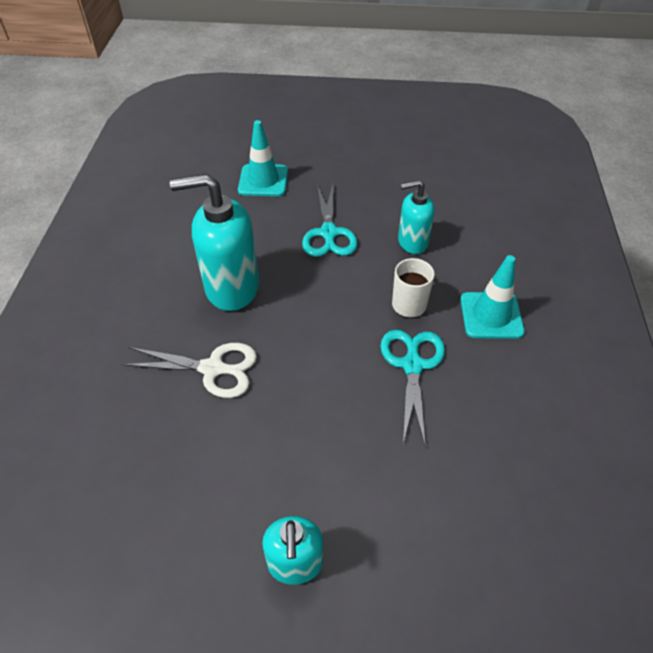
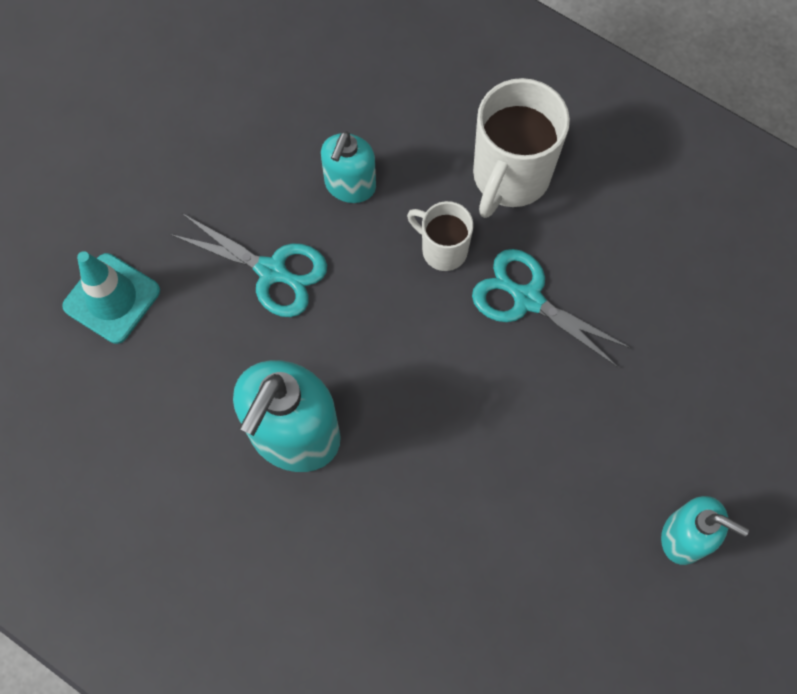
camera: 60 degrees left, 20 degrees up
white scissors [121,343,257,398] -> none
turquoise traffic cone [460,255,525,339] -> white mug [473,78,570,218]

